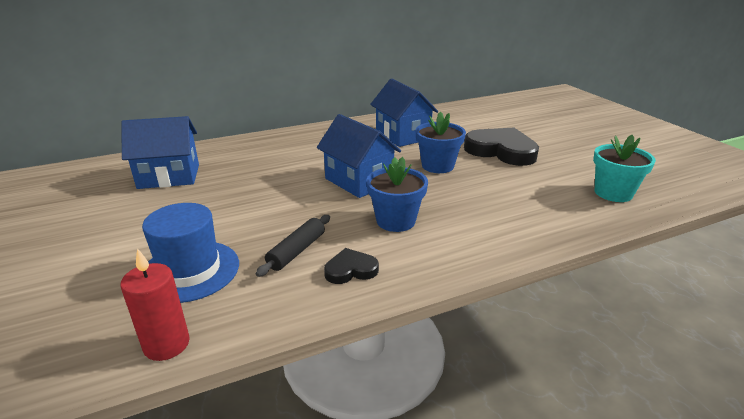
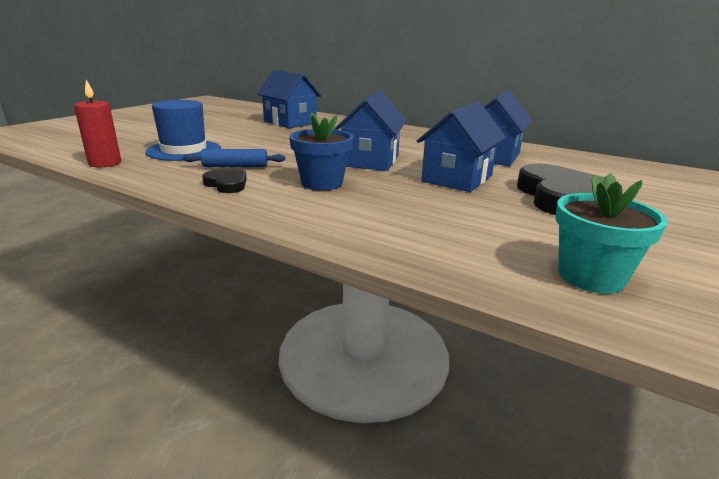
camera: 55 degrees right, 5 degrees down
black rolling pin [256,215,330,277] -> blue rolling pin [183,149,285,167]
blue flower pot [416,111,466,173] -> blue house [417,102,506,192]

